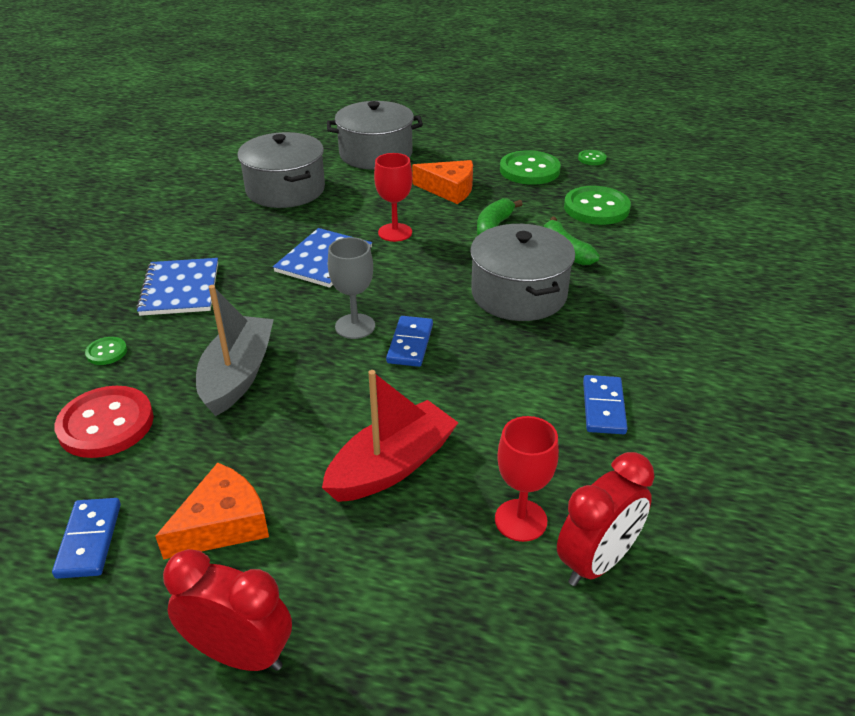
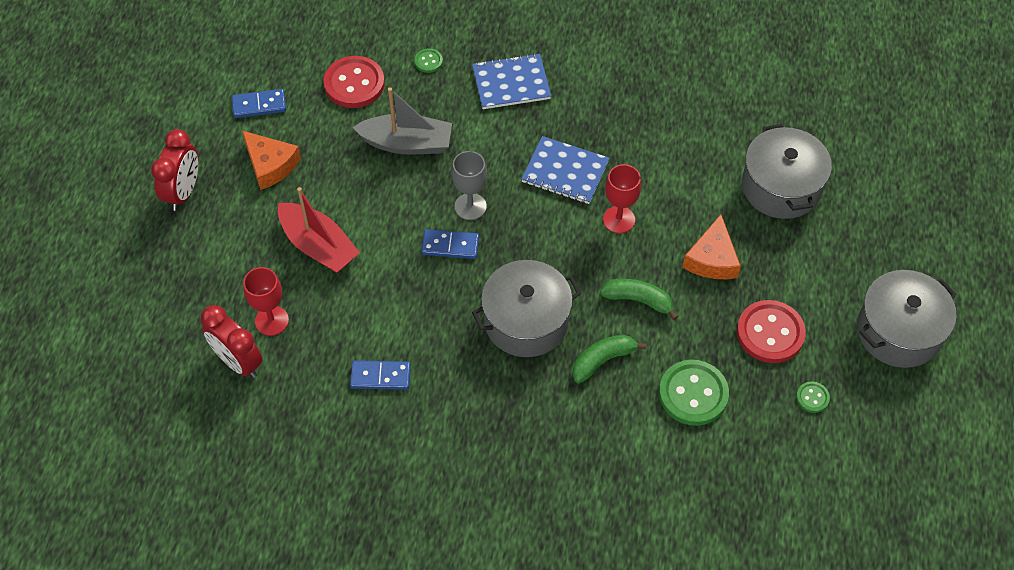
camera: 85 degrees right, 20 degrees up
grey pot [238,132,325,208] -> grey pot moved to [857,270,957,368]
green button [500,150,561,185] -> red button [737,300,806,363]

